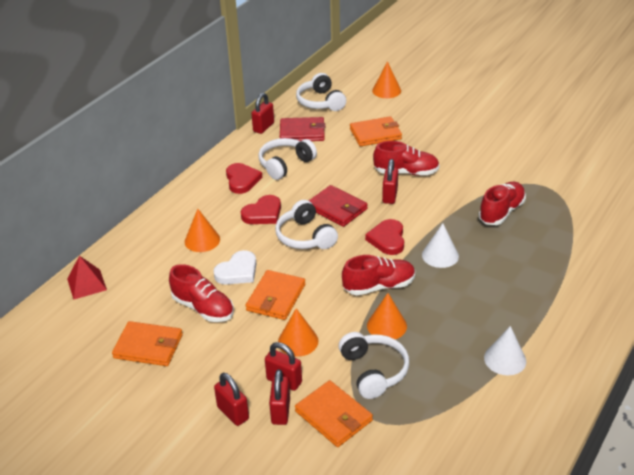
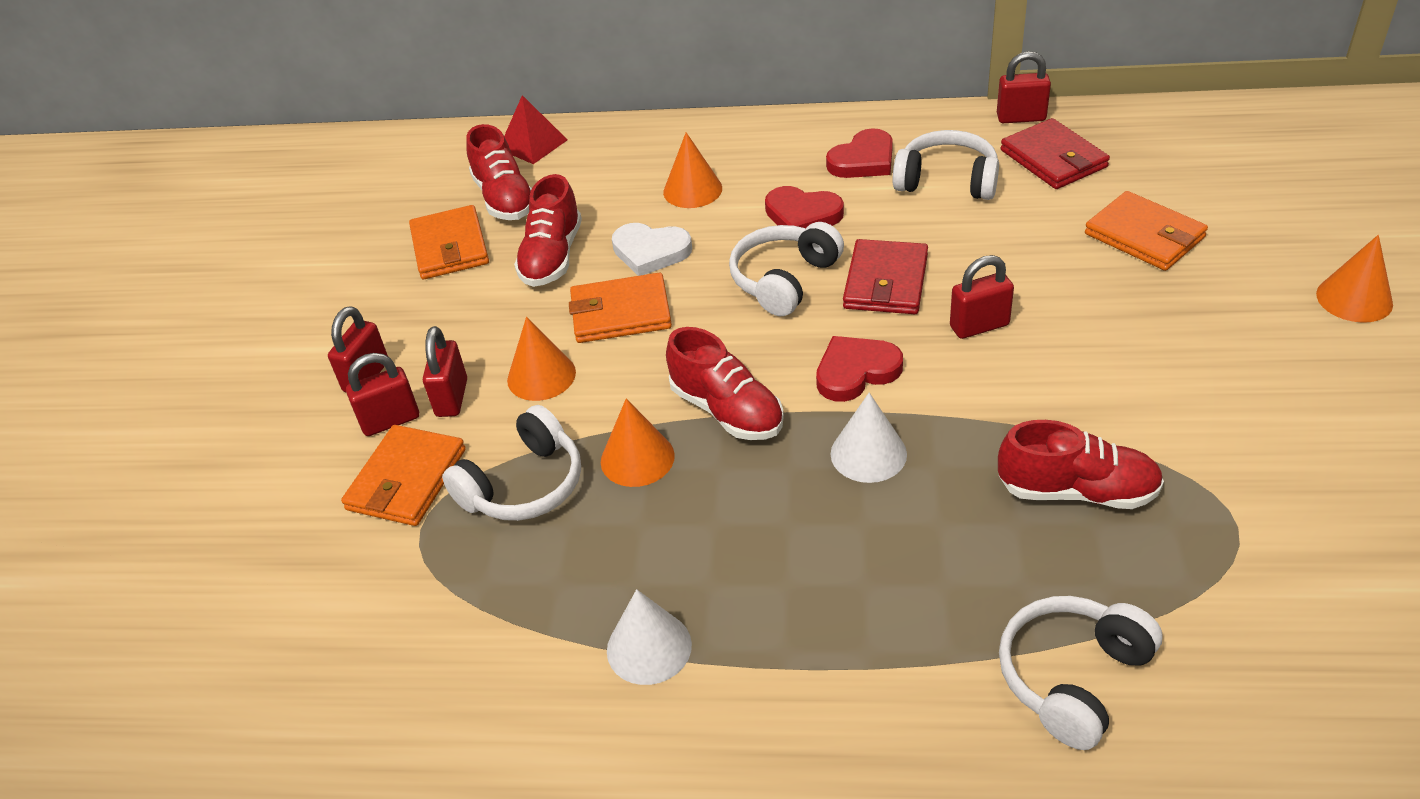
camera: 65 degrees right, 5 degrees up
white headphones [296,73,346,111] -> white headphones moved to [999,596,1163,750]
orange cone [372,61,401,98] -> orange cone moved to [1316,235,1393,323]
red shoe [373,141,440,176] -> red shoe moved to [466,124,532,220]

